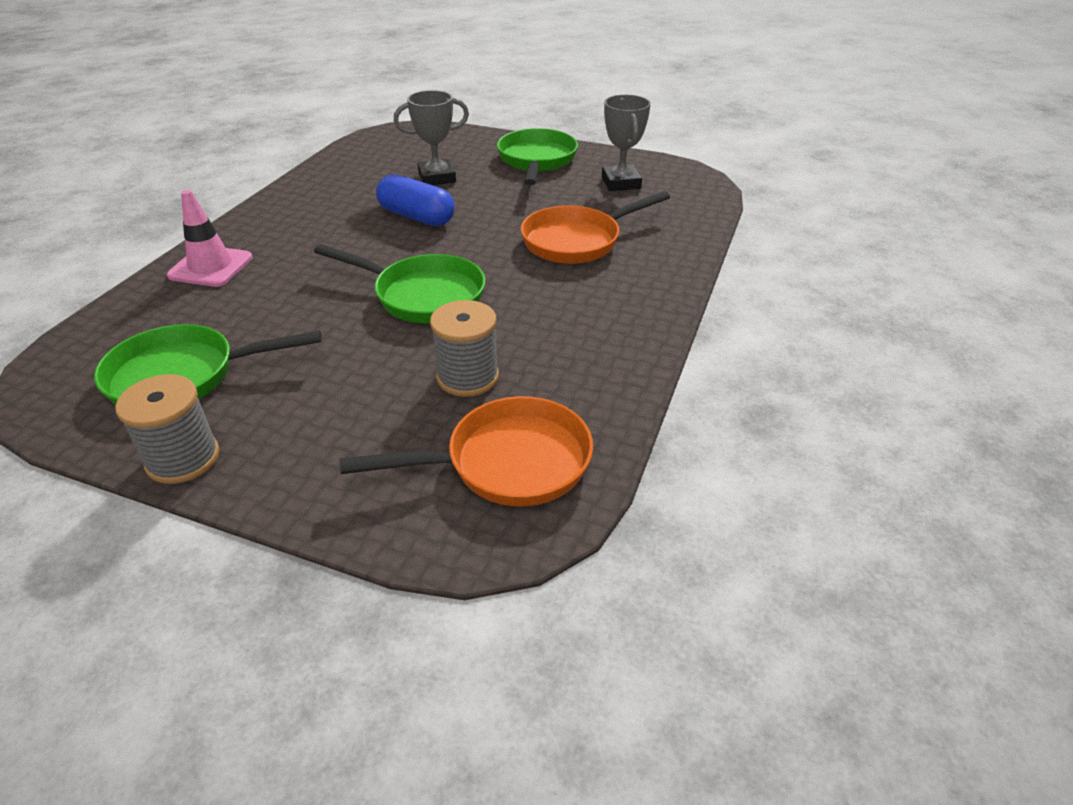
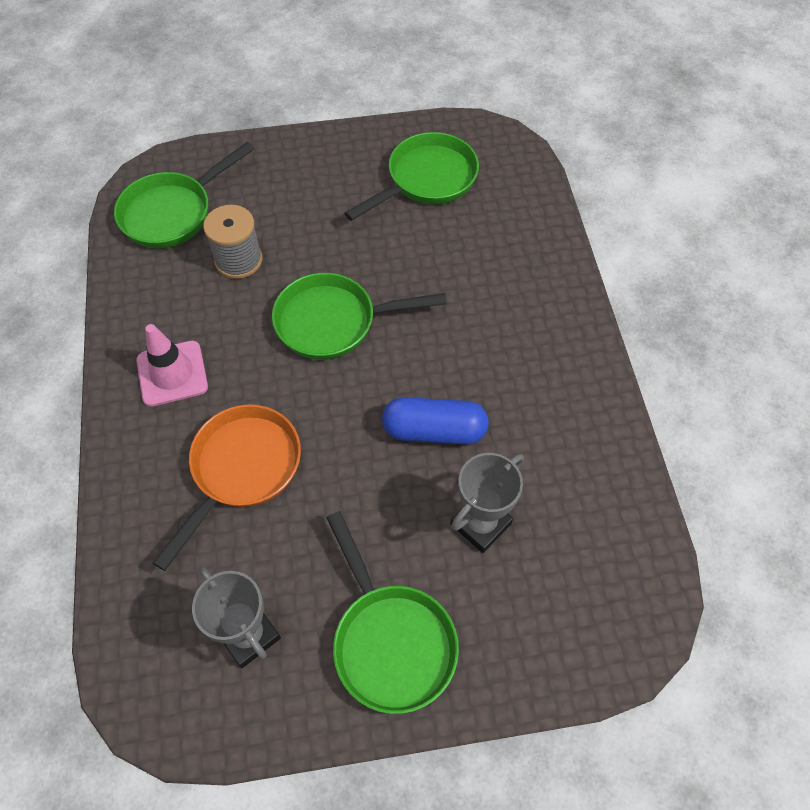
camera: 150 degrees right, 20 degrees up
grey spool [115,374,220,484] -> none
pink traffic cone [167,190,253,287] -> pink traffic cone moved to [136,324,208,407]
orange pan [340,396,593,507] -> green pan [114,142,254,248]

